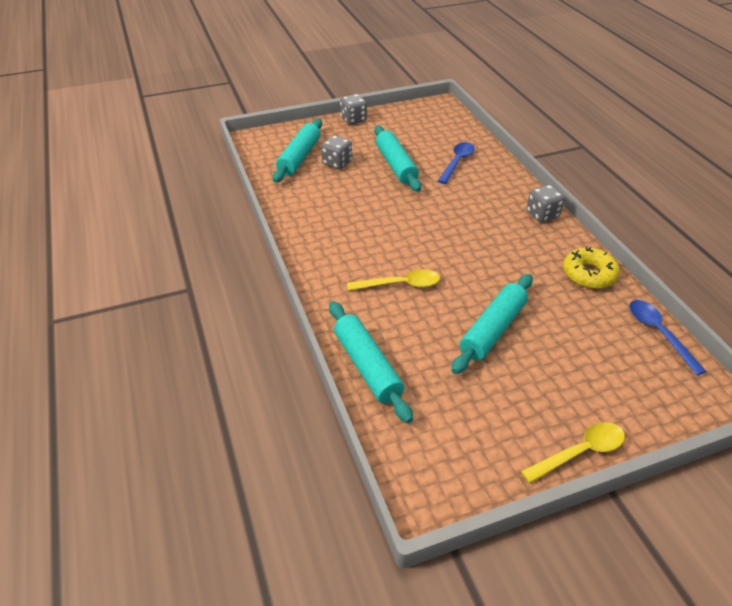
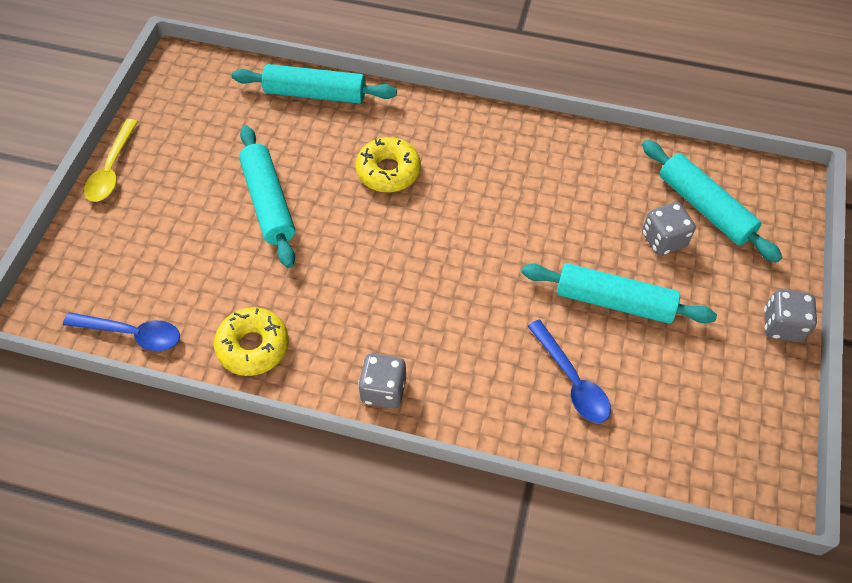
camera: 125 degrees right, 15 degrees up
yellow spoon [347,269,440,291] -> yellow donut [356,137,421,192]

